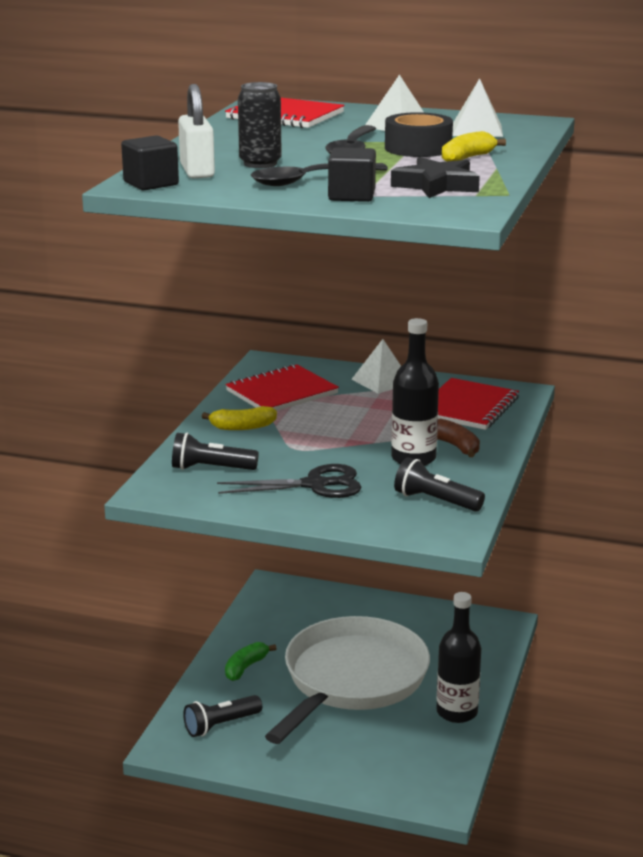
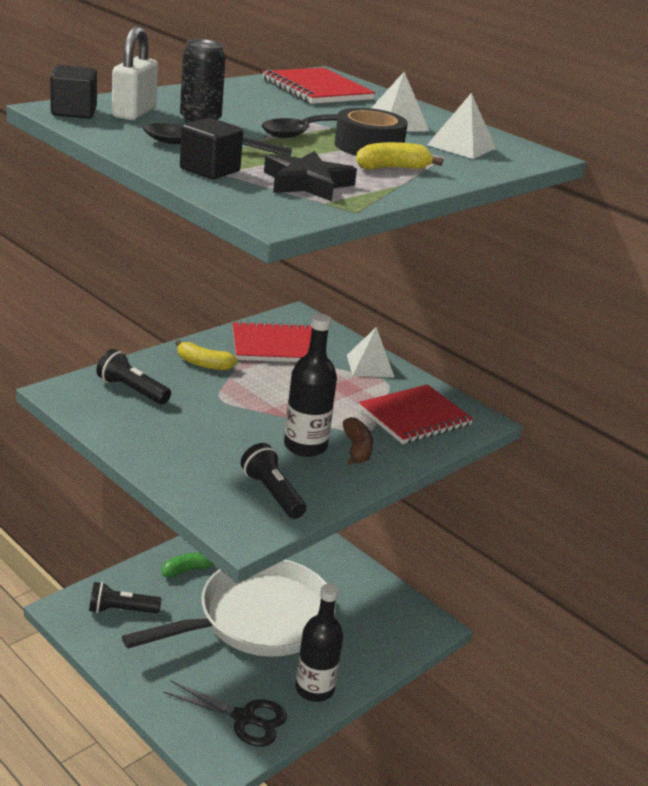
camera: 25 degrees right, 5 degrees up
black scissors [217,464,362,498] -> black scissors moved to [163,681,287,747]

